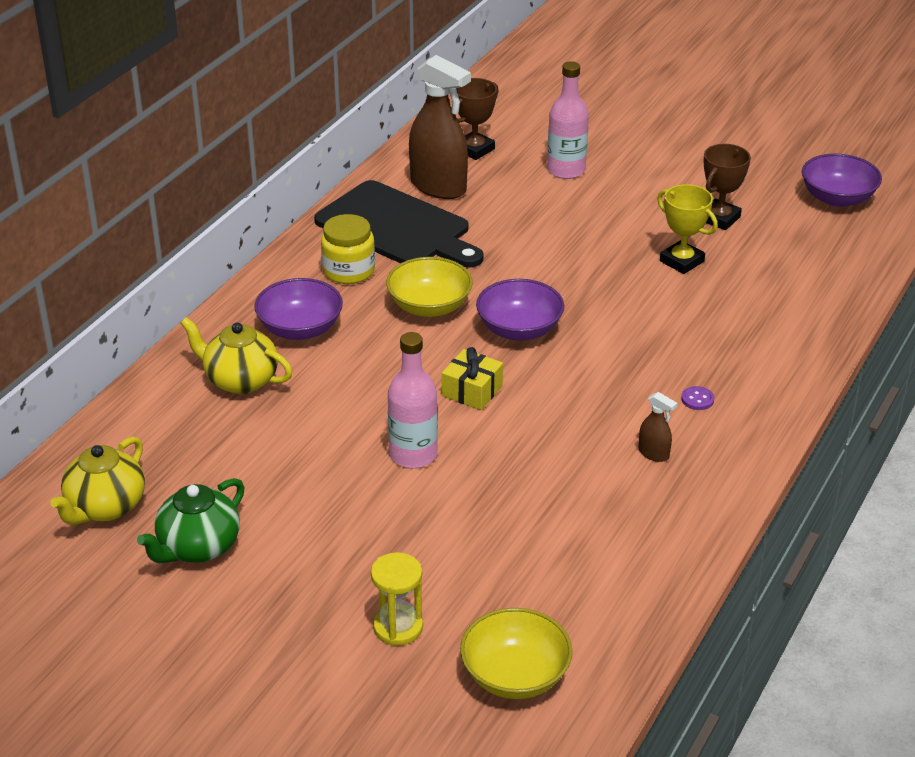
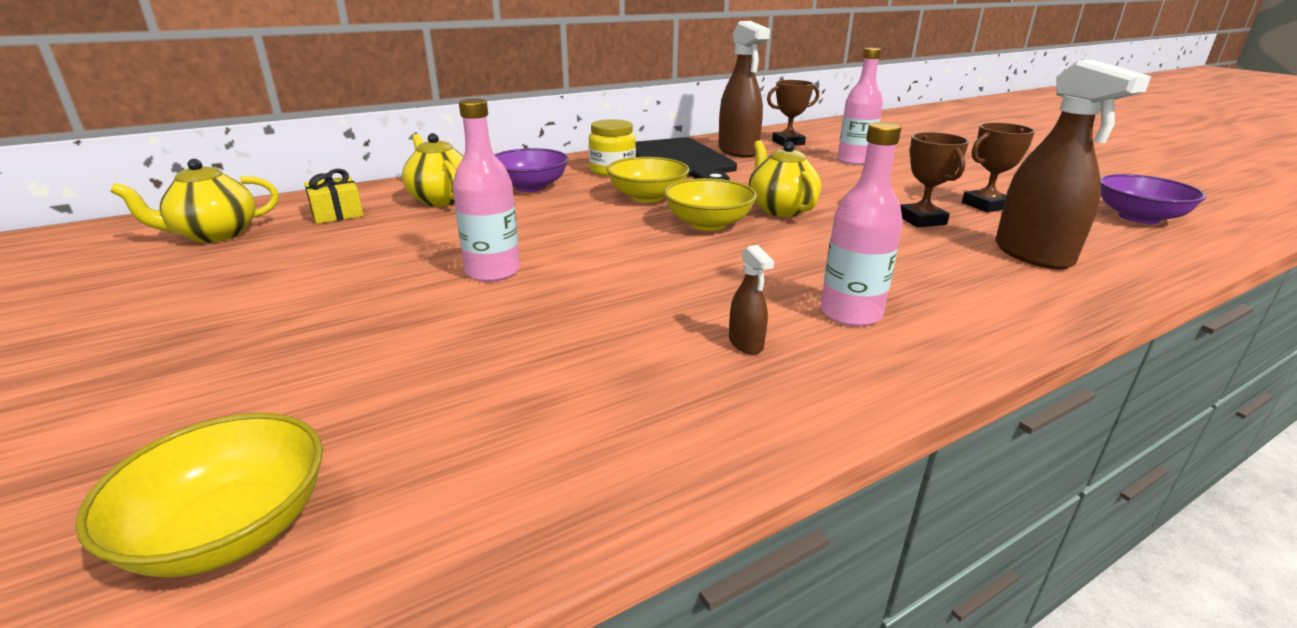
camera: 30 degrees right, 10 degrees down
green teapot [137,478,245,563] -> none
yellow hourglass [371,552,423,646] -> none
yellow gift [442,347,503,410] -> yellow gift moved to [304,169,364,224]
purple bowl [476,279,564,341] -> yellow bowl [664,178,757,231]
yellow trophy [657,184,718,274] -> brown trophy [900,132,969,227]
purple button [681,386,714,410] -> pink bottle [820,122,903,326]
none -> yellow teapot [749,140,821,217]
none -> brown spray bottle [995,60,1151,270]

